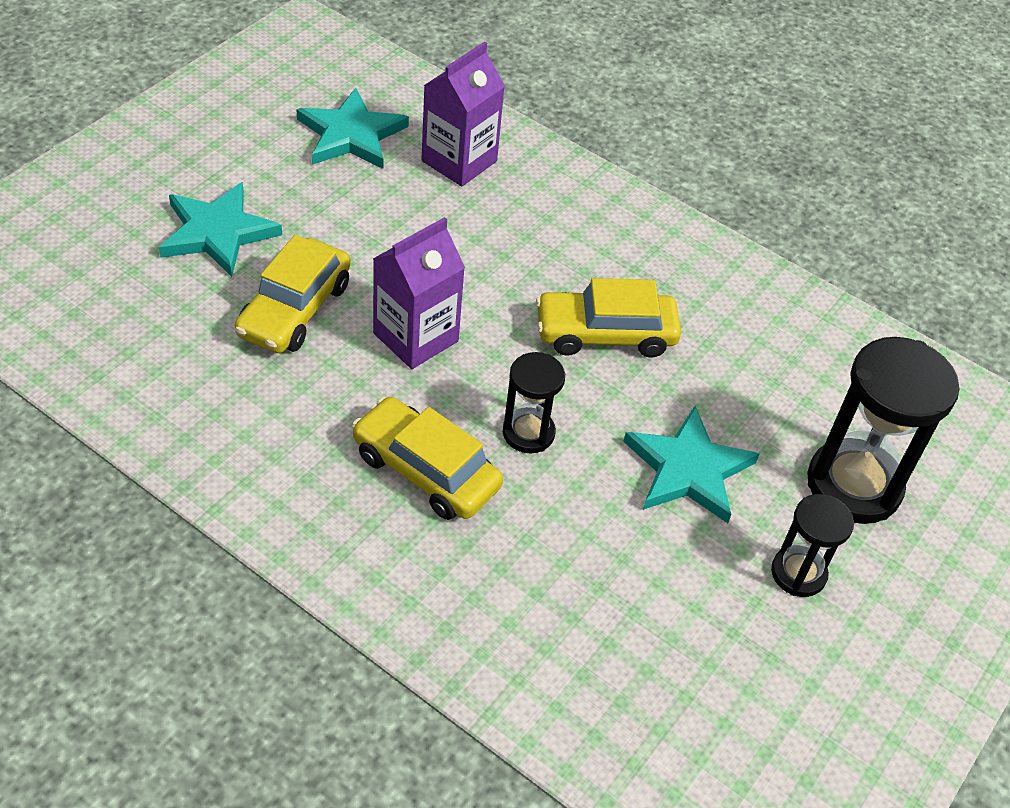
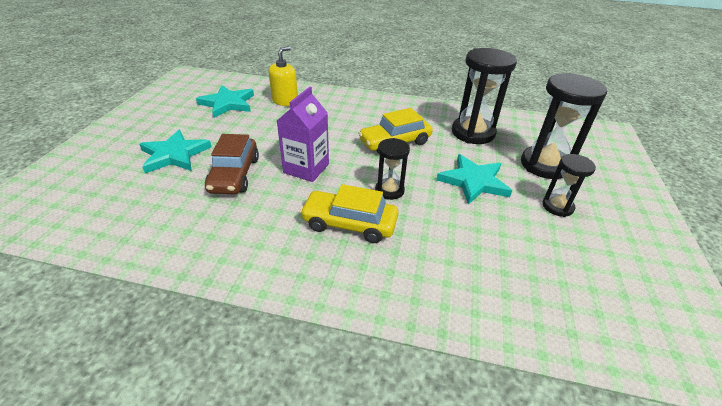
camera: 20 degrees left, 10 degrees down
yellow car [235,235,351,353] -> brown car [205,134,259,194]
purple carton [421,41,505,186] -> yellow soap dispenser [269,46,298,106]
none -> black hourglass [452,48,517,144]

